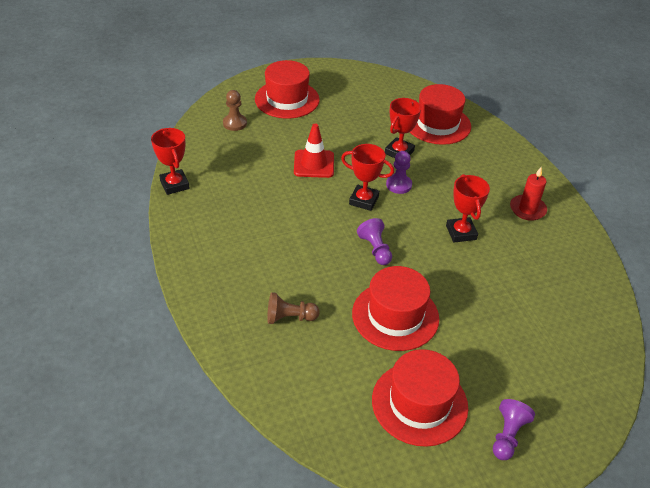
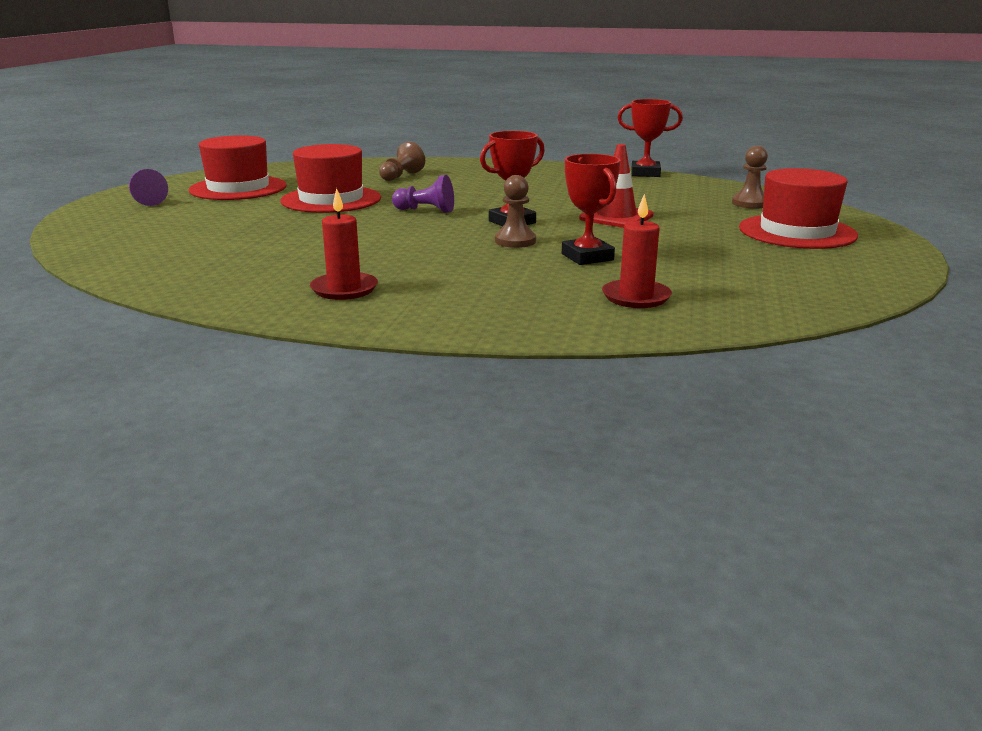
camera: 125 degrees right, 20 degrees down
purple pawn [386,151,412,194] -> brown pawn [495,175,536,248]
red hat [410,84,471,145] -> red candle [602,194,672,308]
red trophy [446,174,490,242] -> none

